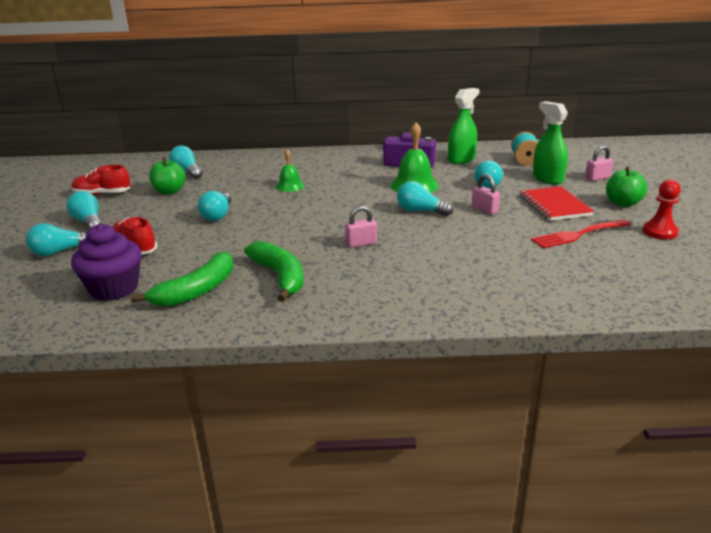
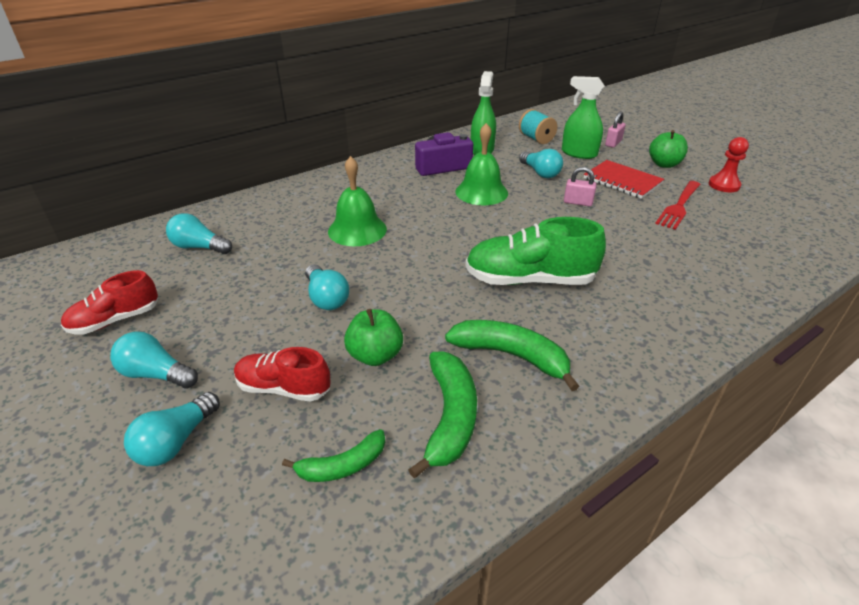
camera: 35 degrees left, 10 degrees up
purple cupcake [71,224,141,301] -> green banana [282,429,385,482]
green apple [149,157,186,195] -> green apple moved to [344,309,403,366]
green bell [276,149,305,192] -> green bell [328,156,387,246], size x1.65
pink padlock [345,206,377,248] -> green shoe [465,217,606,285]
turquoise light bulb [397,181,453,216] -> none

